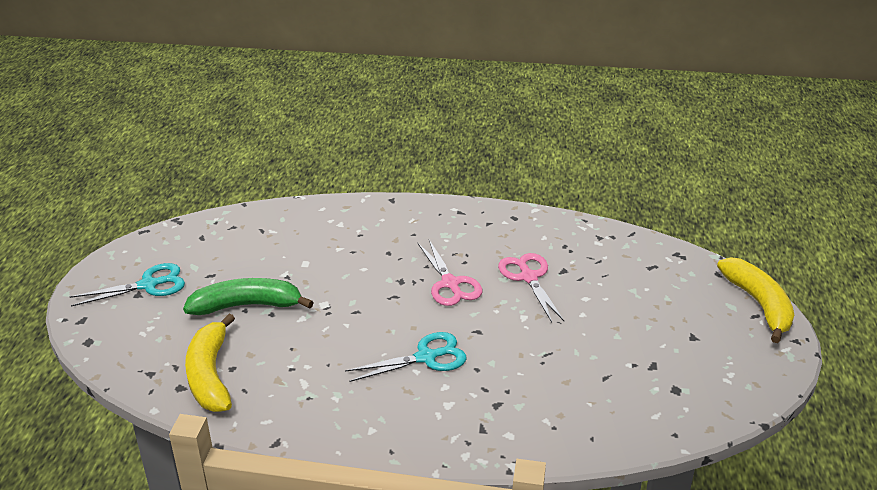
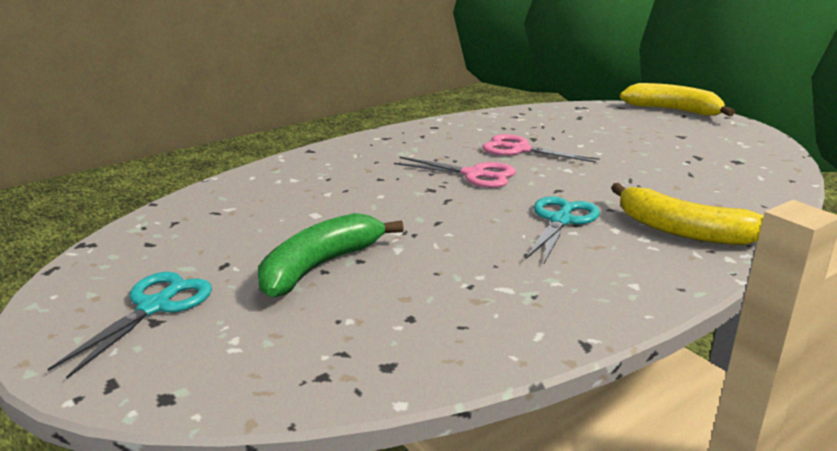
camera: 45 degrees left, 10 degrees down
yellow banana [185,314,235,412] -> yellow banana moved to [611,183,764,245]

